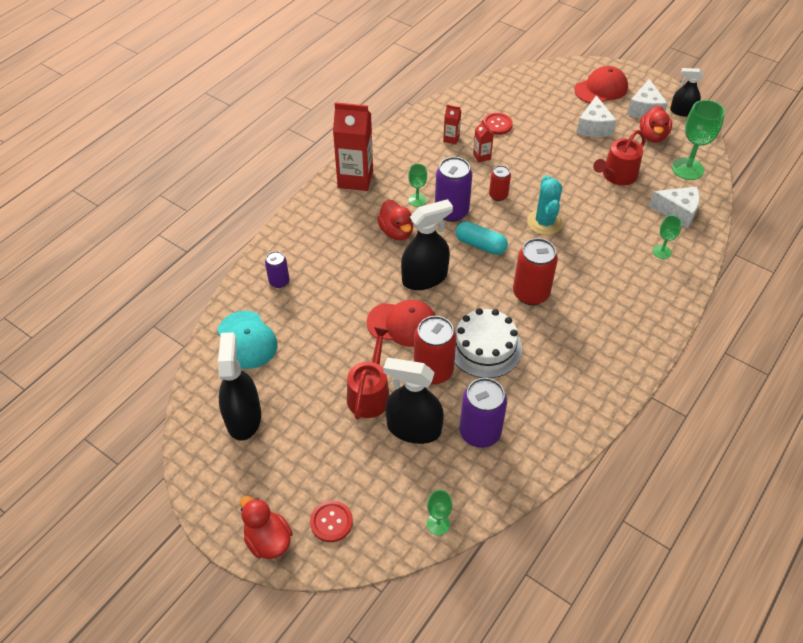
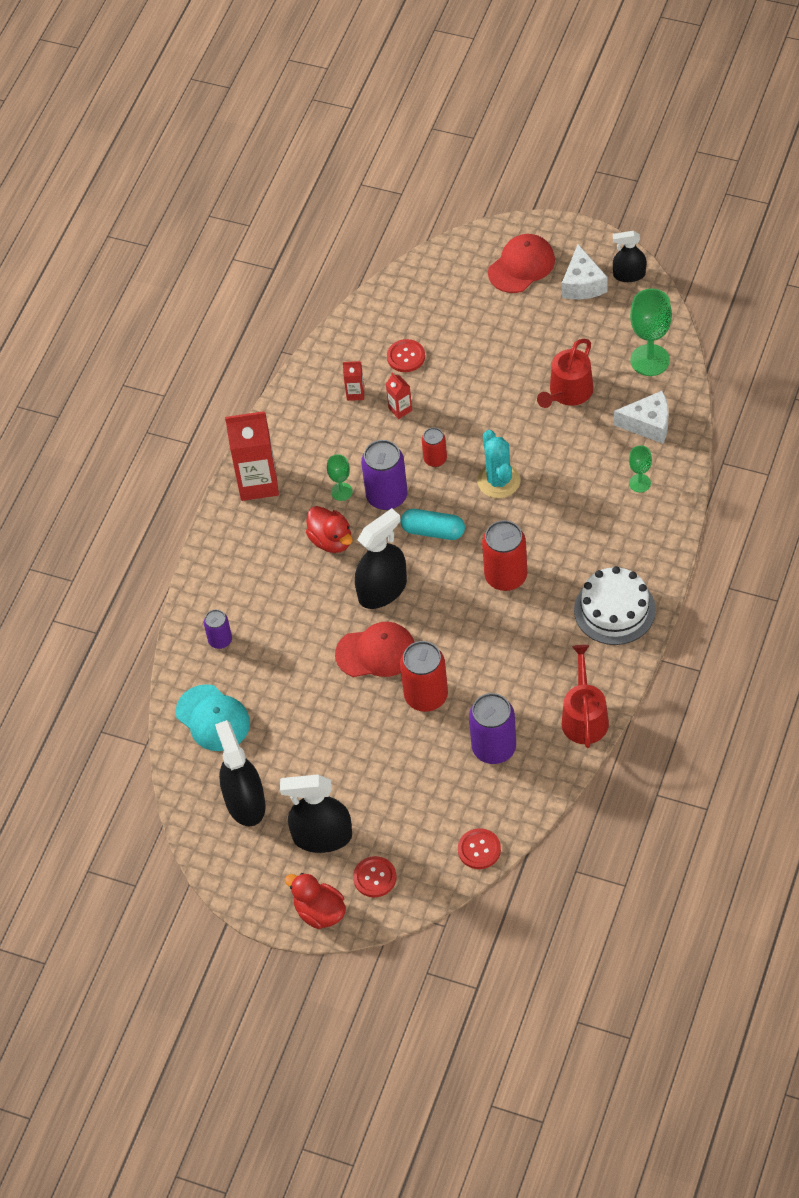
camera: 10 degrees left, 5 degrees up
red watering can [347,327,390,420] -> red watering can moved to [562,645,609,748]
black spray bottle [383,358,444,444] -> black spray bottle moved to [280,774,352,853]
green goblet [427,490,453,535] -> red button [458,828,501,869]
white cake [454,308,522,378] -> white cake moved to [574,566,656,645]
white cheese [576,96,617,137] -> none
red duck [640,105,672,143] -> none

